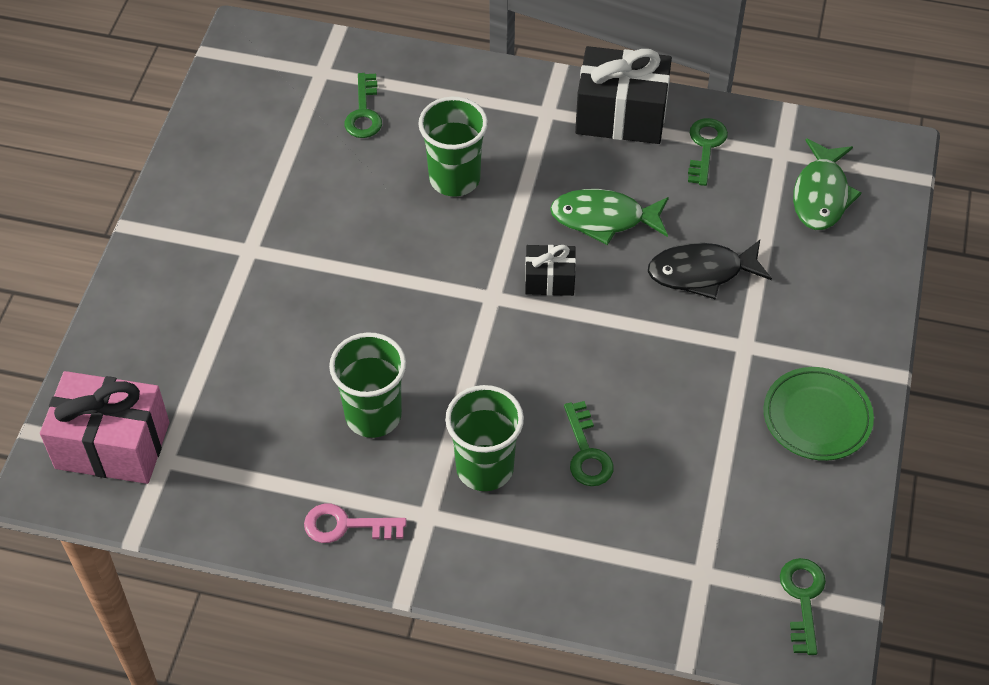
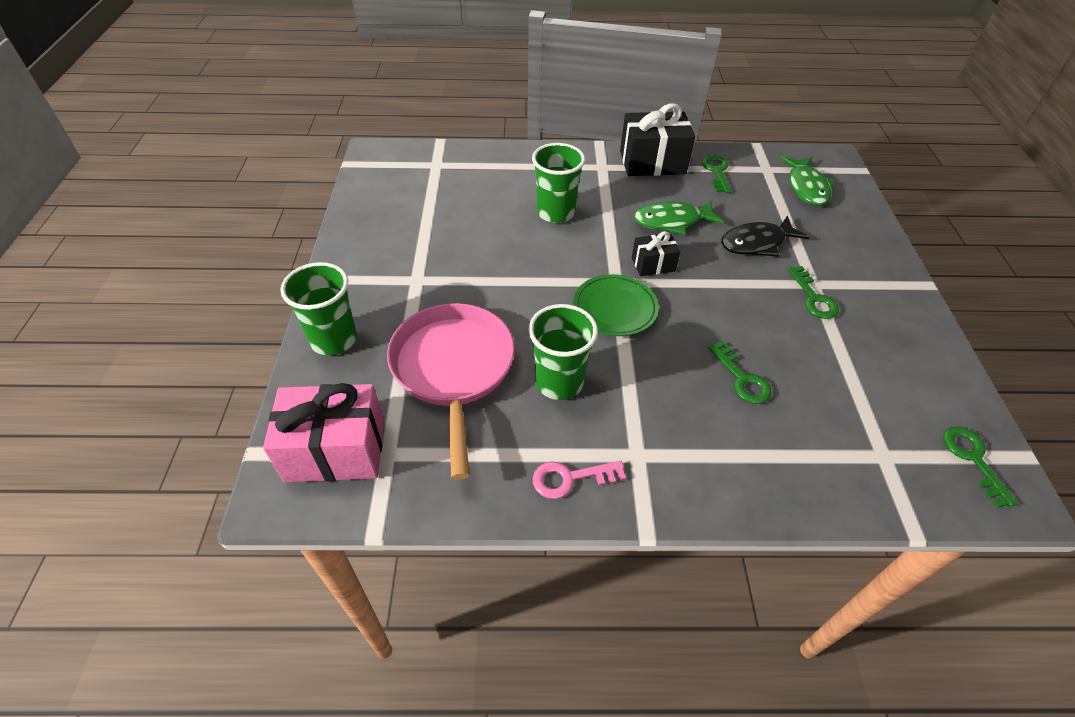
camera: 15 degrees left, 5 degrees down
green key [344,73,382,138] -> green key moved to [787,266,839,319]
green cup [445,385,524,491] -> green cup moved to [280,262,357,355]
green plate [764,367,874,461] -> green plate moved to [573,274,659,336]
none -> pink pan [387,303,515,480]

